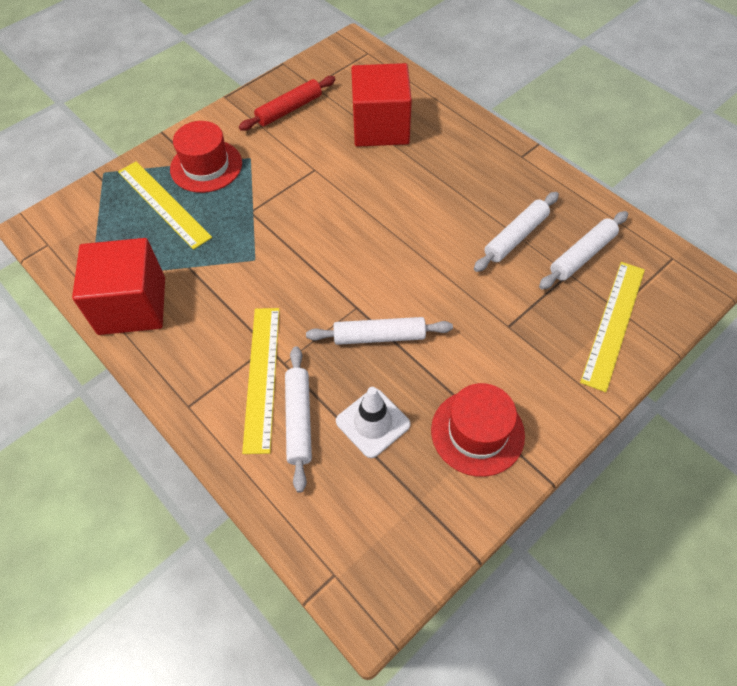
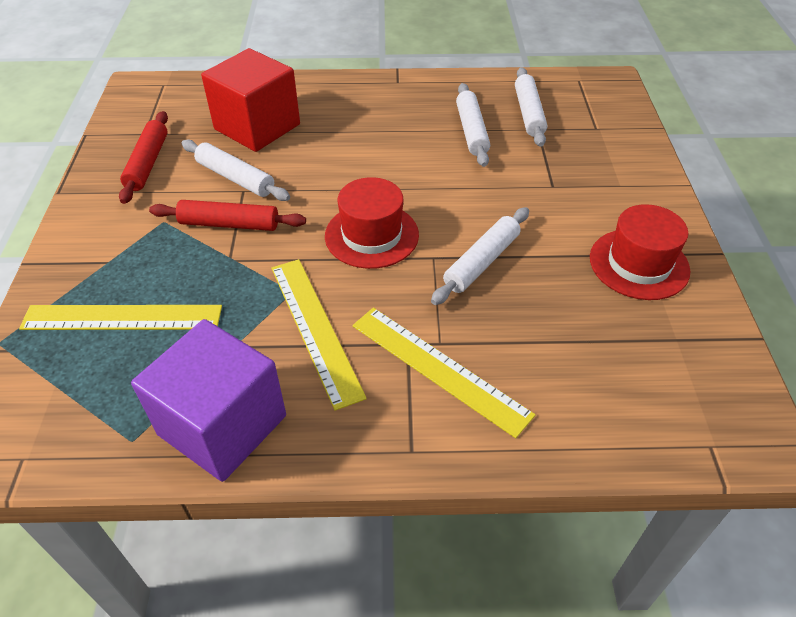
camera: 50 degrees left, 10 degrees down
red cube [72,238,165,335] -> purple cube [131,319,286,482]
red hat [170,121,242,193] -> red hat moved to [325,177,419,269]
white rolling pin [285,346,312,493] -> white rolling pin moved to [181,139,290,201]
white traffic cone [336,387,411,458] -> none
yellow ruler [580,262,645,392] -> yellow ruler moved to [271,259,367,411]
none -> red rolling pin [149,200,306,231]

